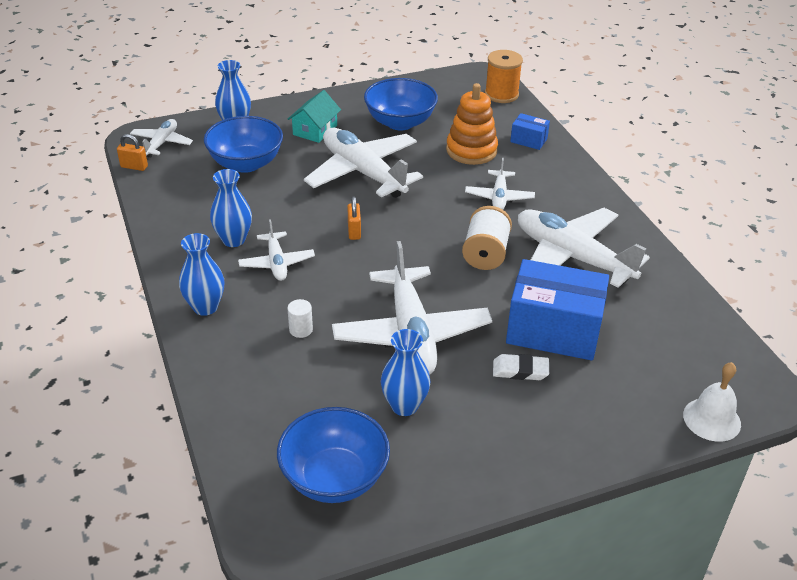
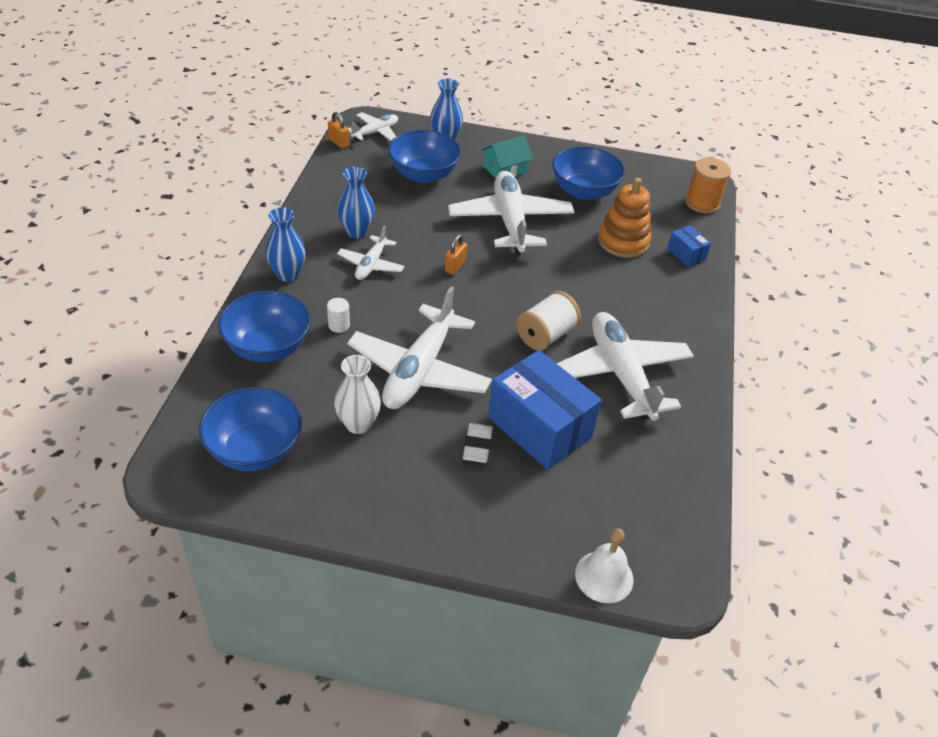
camera: 30 degrees right, 5 degrees up
blue vase [381,329,430,416] -> white vase [334,355,381,434]
white plane [465,158,535,210] -> none
white eraser [493,354,549,380] -> white eraser turned 60 degrees clockwise [463,423,493,463]
none -> blue bowl [218,291,311,362]

